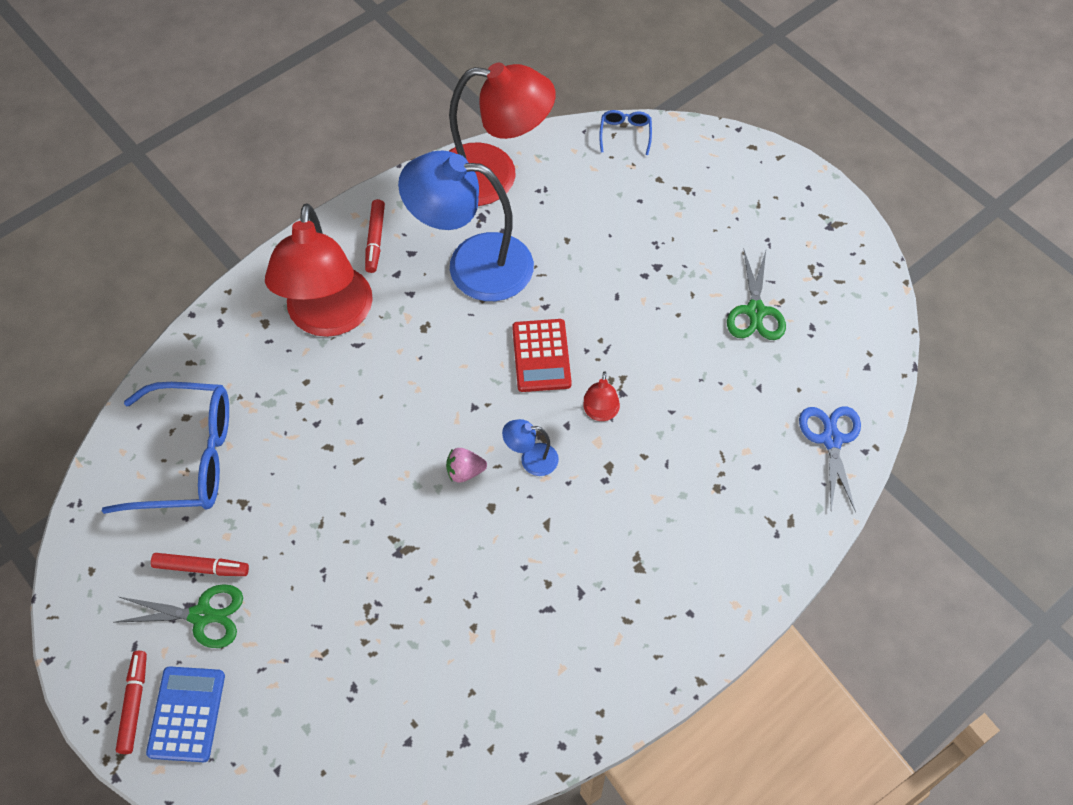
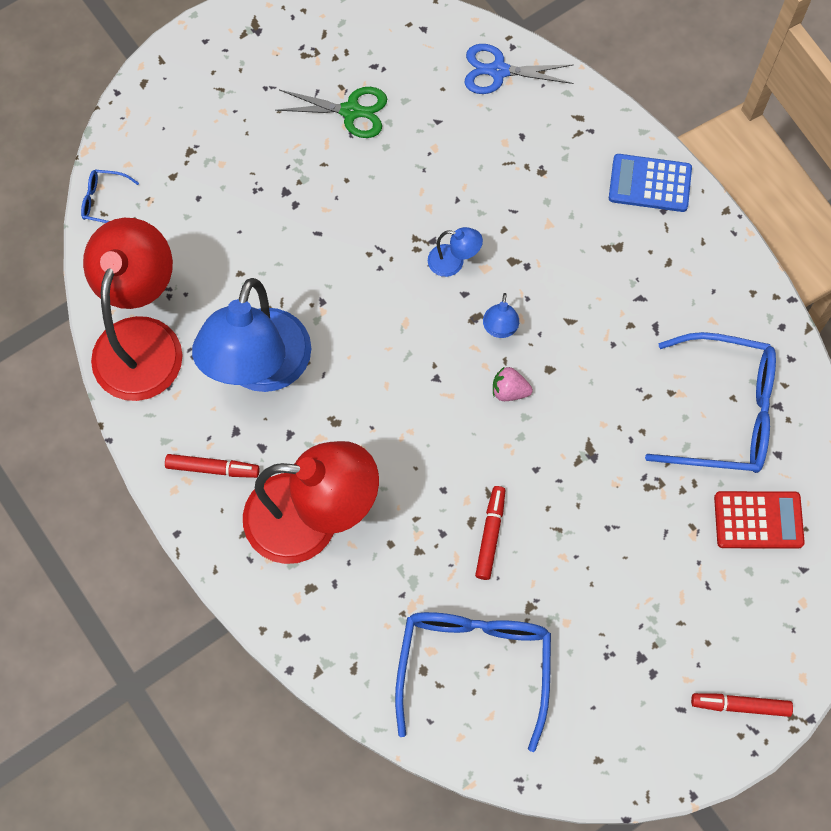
camera: 85 degrees left, 10 degrees up
green scissors [113,584,243,648] -> none
blue calculator [146,666,225,762] -> blue calculator moved to [609,154,692,212]
red marker [151,553,249,576] -> red marker moved to [475,486,506,580]
pink strawberry [446,448,487,482] -> pink strawberry turned 105 degrees clockwise [493,367,533,401]
red calculator [512,319,572,392] -> red calculator moved to [714,491,805,549]
red lamp [584,371,620,421] -> blue lamp [428,227,483,277]
none -> blue glasses [645,332,776,473]

